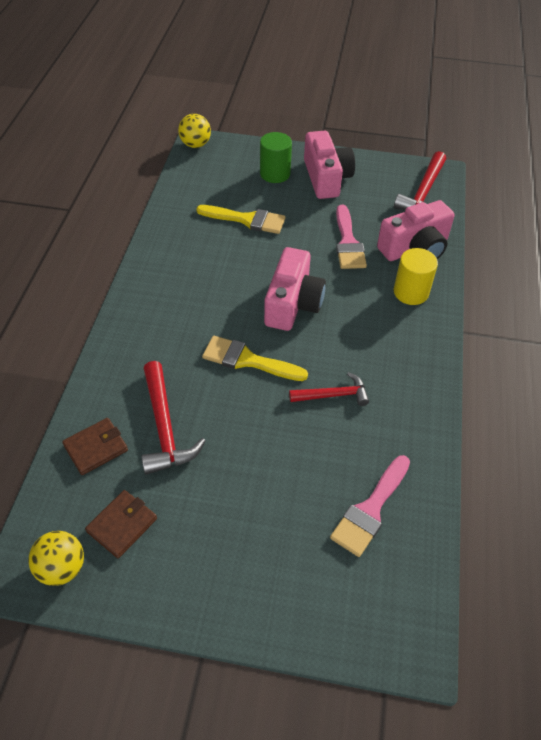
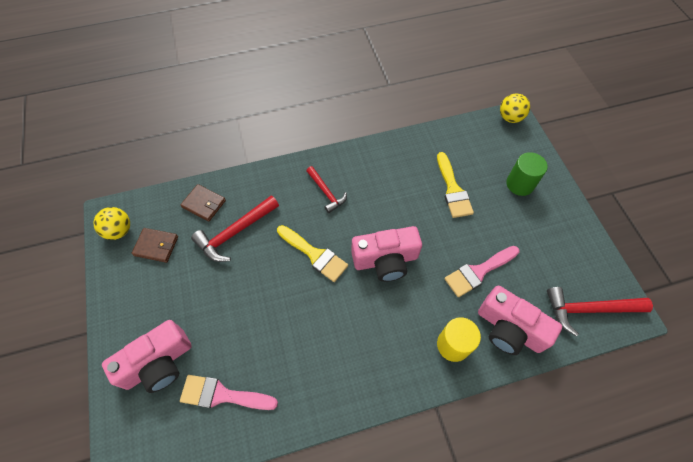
camera: 65 degrees right, 10 degrees up
yellow brush [202,336,308,381] -> yellow brush turned 135 degrees clockwise [277,225,348,282]
red hammer [289,372,369,406] -> red hammer moved to [306,166,347,213]
pink camera [304,131,355,199] -> pink camera moved to [102,320,192,393]

